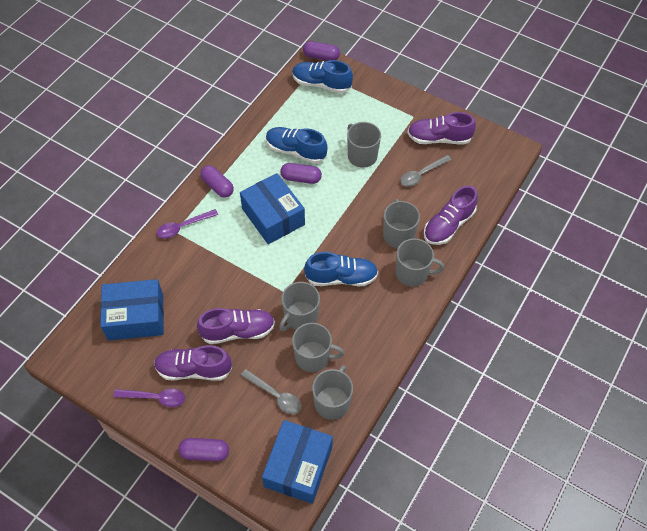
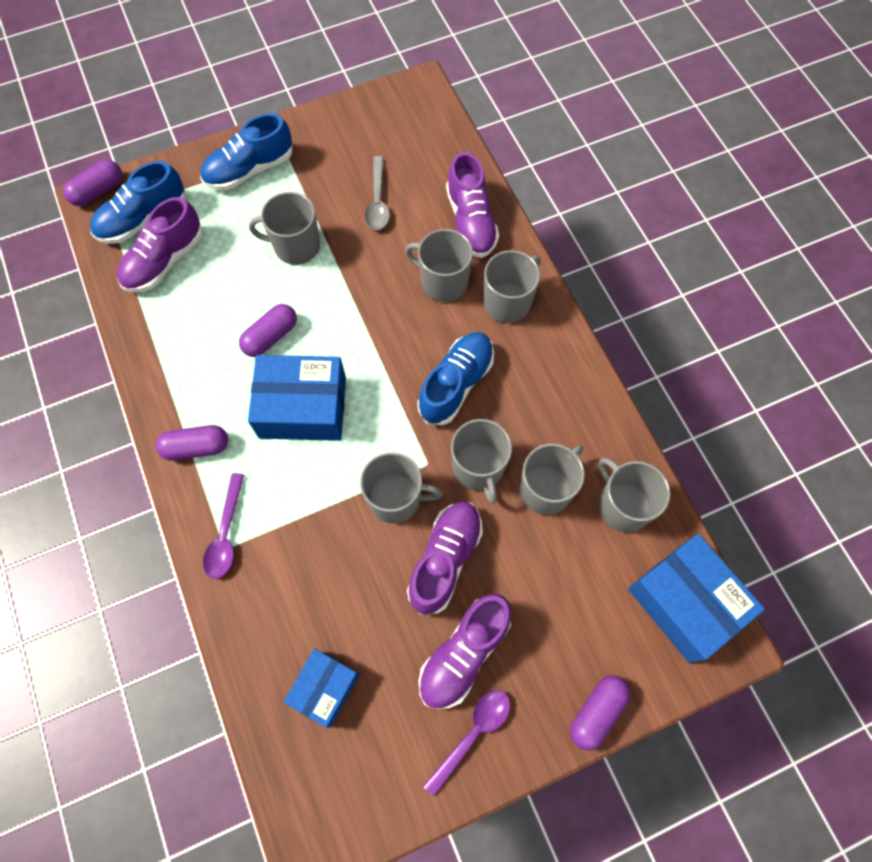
camera: 55 degrees left, 10 degrees up
blue box [100,279,164,340] -> blue box [284,648,360,728], size x0.61
grey spoon [241,369,302,414] -> none
blue shoe [266,127,328,164] -> blue shoe moved to [200,113,292,190]
purple shoe [407,112,476,144] -> purple shoe moved to [117,197,203,292]
none -> grey mug [360,452,443,524]

